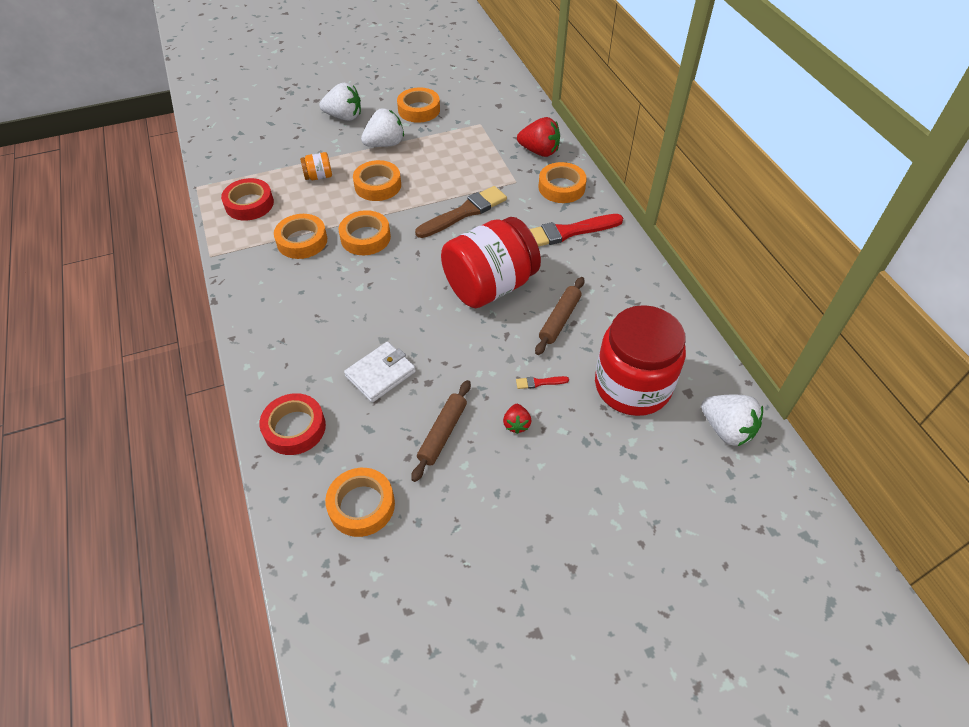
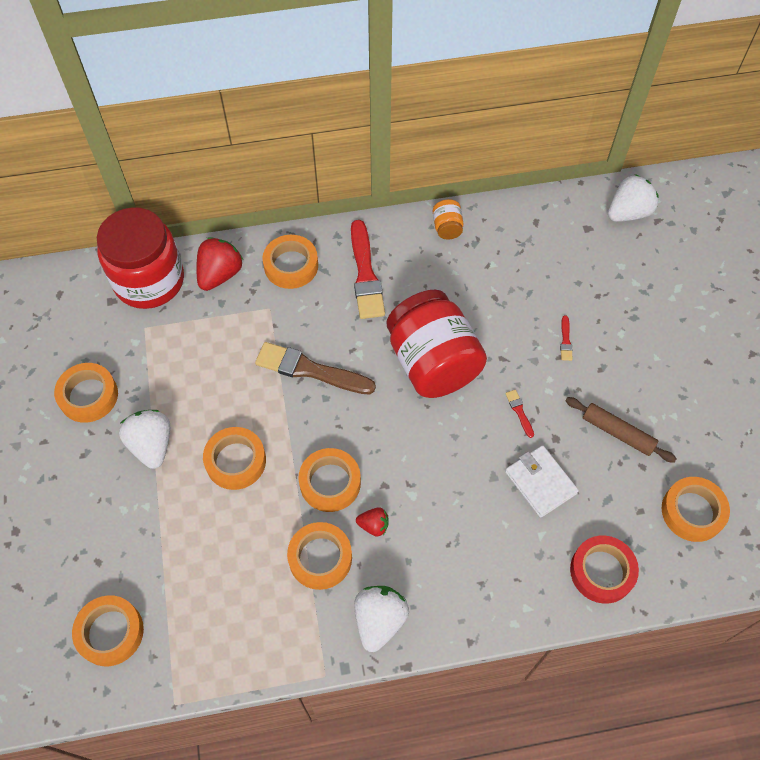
camera: 80 degrees left, 10 degrees up
red tape [221,178,274,221] -> none
orange jar [300,152,332,180] -> orange jar moved to [433,199,464,240]
white strawberry [320,83,361,121] -> white strawberry moved to [354,586,409,652]
brown brush [415,186,507,238] -> brown brush turned 45 degrees counterclockwise [255,342,376,394]
red strawberry [503,404,531,434] -> red strawberry moved to [356,507,389,537]
brown rolling pin [535,277,584,355] -> none
red jar [595,305,686,416] -> red jar moved to [97,207,184,309]
none -> orange tape [72,595,144,666]
none -> red brush [505,390,534,438]

